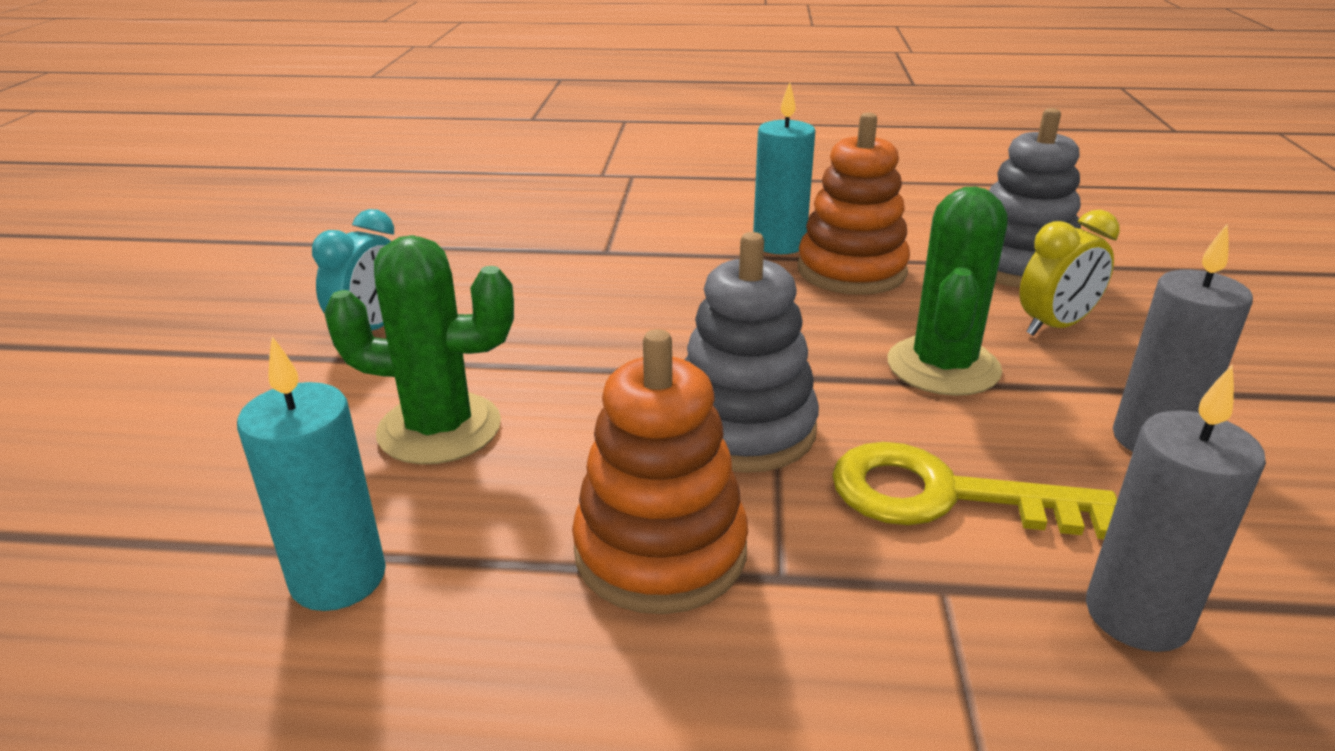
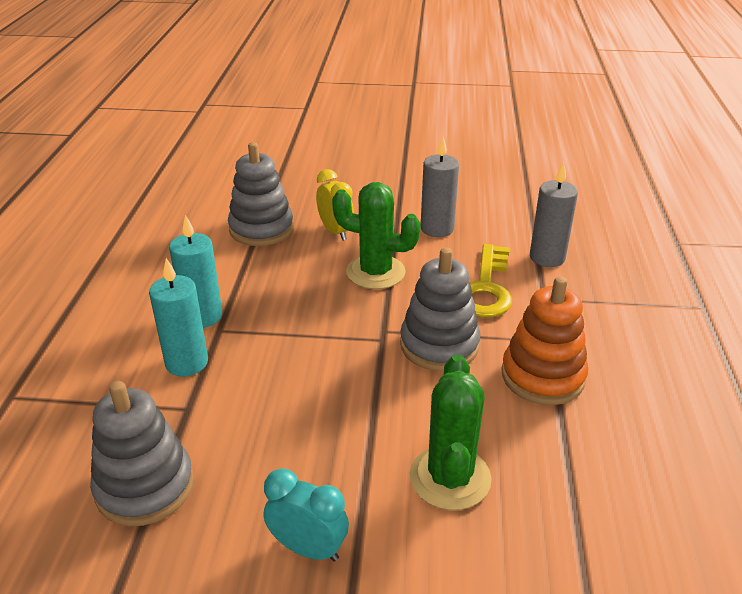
camera: 90 degrees left, 5 degrees up
turquoise candle [237,337,386,611] -> turquoise candle moved to [149,258,208,377]
orange stacking toy [798,112,910,295] -> none
none -> grey stacking toy [90,381,194,526]

